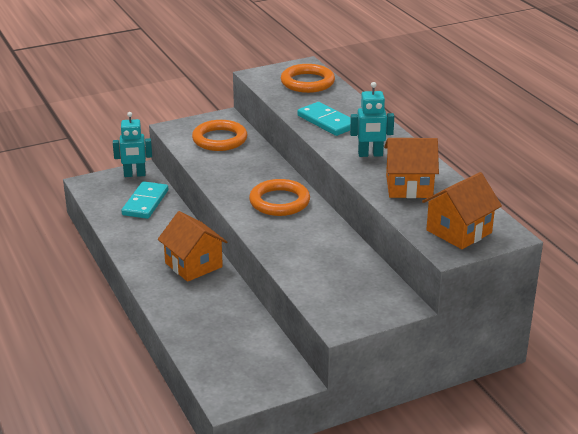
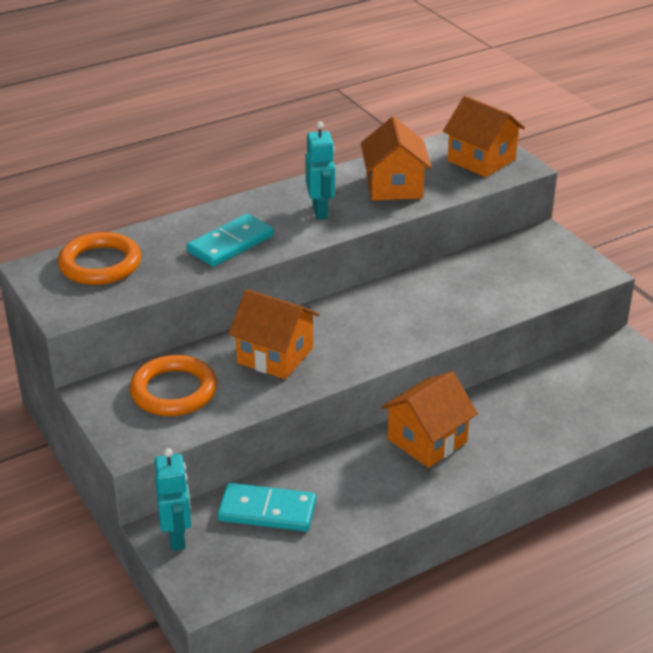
camera: 95 degrees left, 5 degrees up
orange ring [249,179,310,216] -> none
none -> orange house [228,289,320,379]

